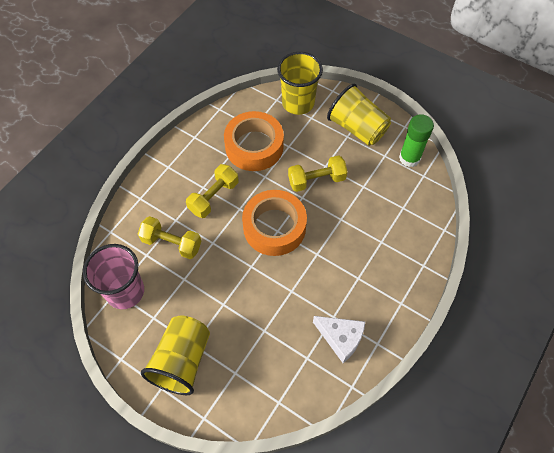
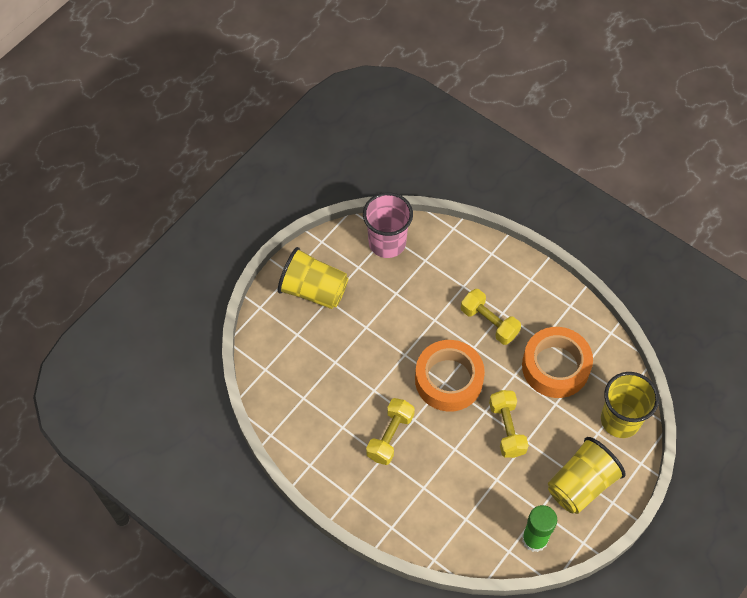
camera: 95 degrees right, 0 degrees up
yellow dumbbell [138,216,201,259] -> yellow dumbbell moved to [366,398,415,465]
white cheese [313,316,365,363] -> none

